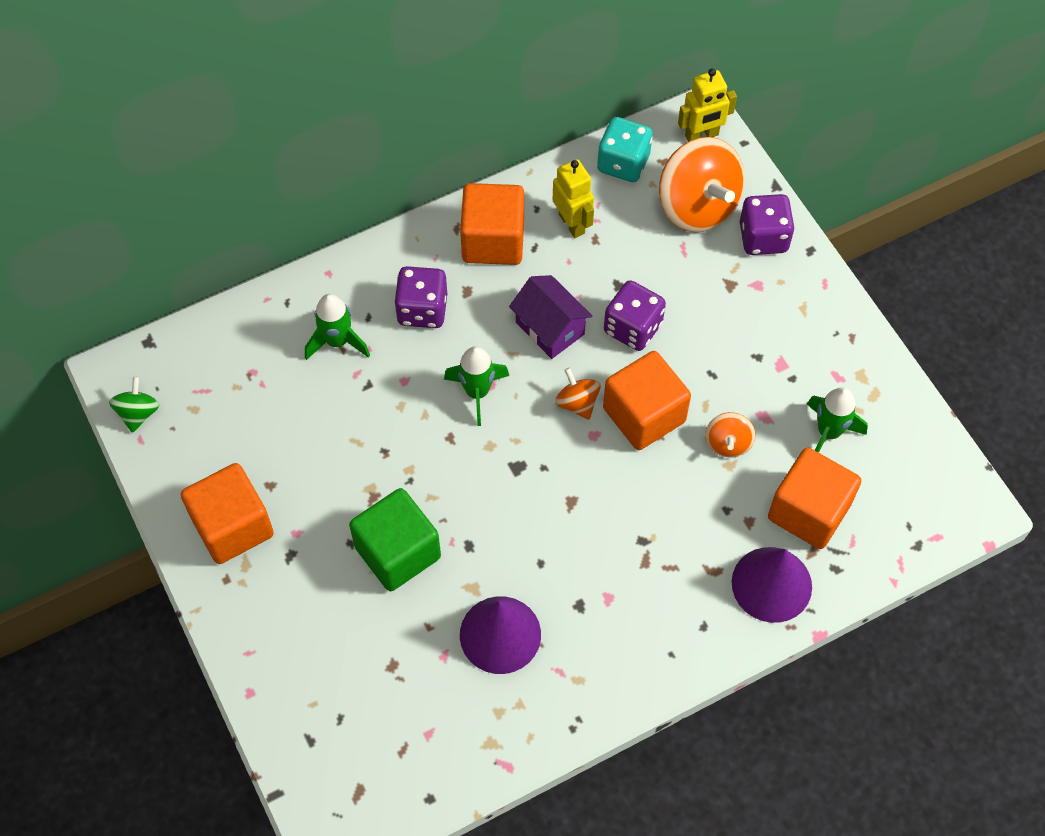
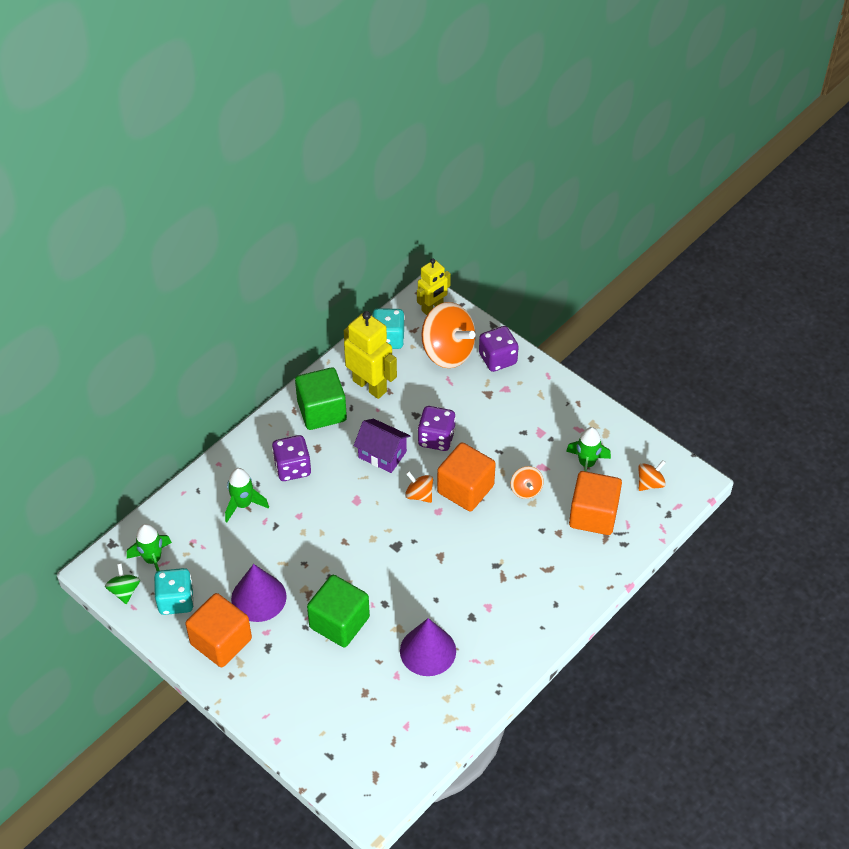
camera: 20 degrees left, 10 degrees down
green rocket [444,346,509,426] -> green rocket moved to [127,524,172,571]
orange cube [460,183,524,265] -> green cube [295,367,347,430]
yellow robot [553,159,594,238] -> yellow robot [344,311,397,399], size x1.54
purple cone [732,547,812,623] -> purple cone moved to [231,564,287,622]
none -> turquoise dice [154,568,194,615]
none -> orange spinning top [638,460,666,491]

